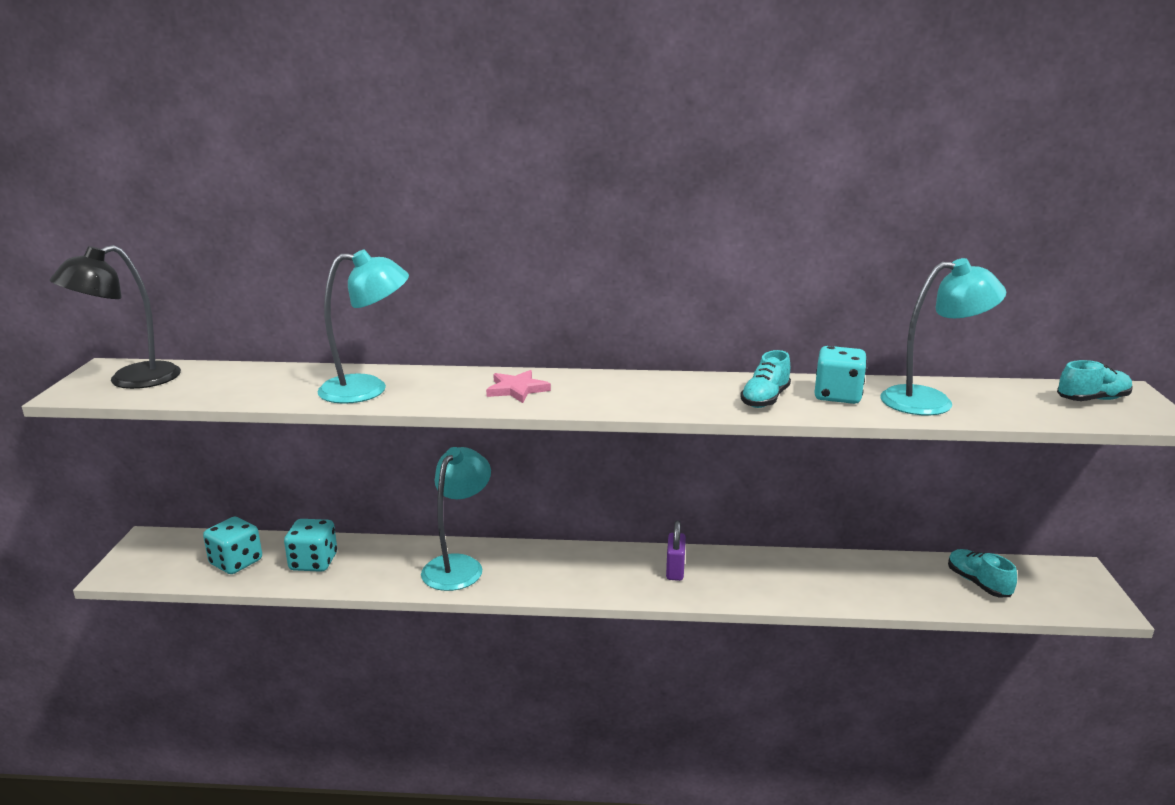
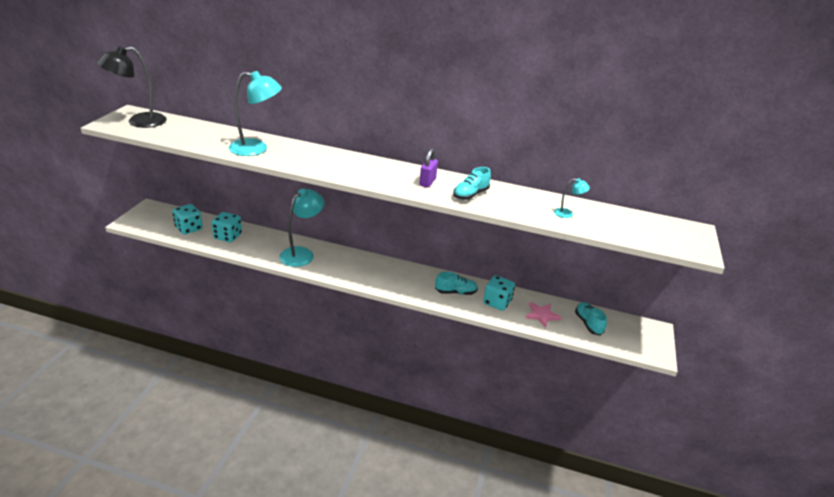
camera: 10 degrees right, 10 degrees up
pink star [486,370,551,403] -> pink star moved to [526,302,562,328]
purple padlock [666,520,686,581] -> purple padlock moved to [419,149,438,188]
turquoise dice [814,346,867,404] -> turquoise dice moved to [483,275,515,311]
turquoise lamp [880,258,1006,416] -> turquoise lamp [554,178,590,218], size x0.46
turquoise shoe [1057,360,1133,401] -> turquoise shoe moved to [435,272,478,295]

